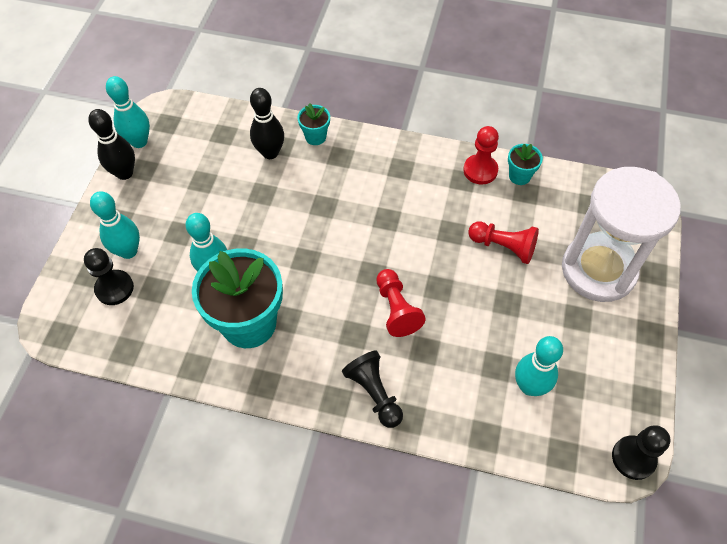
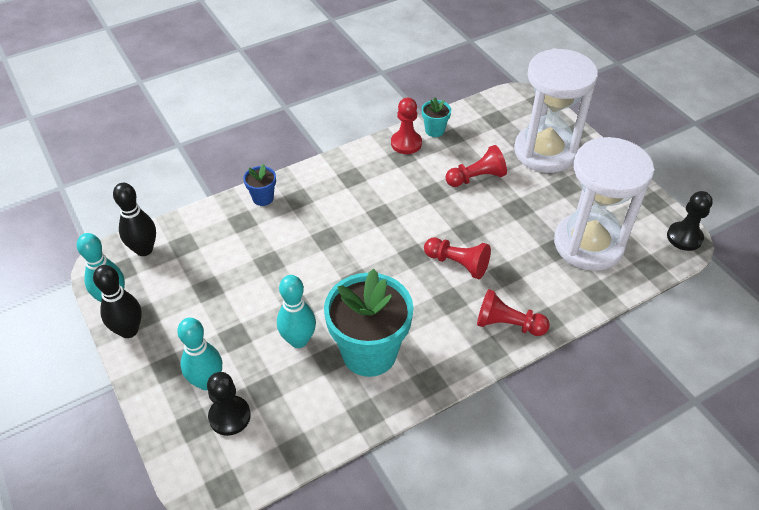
camera: 45 degrees left, 10 degrees down
black bowling pin [250,88,284,159] -> black bowling pin moved to [113,183,156,256]
turquoise flower pot [298,103,330,145] -> blue flower pot [243,164,276,206]
black pawn [342,350,403,428] -> red pawn [477,289,550,336]
turquoise bowling pin [515,336,563,396] -> white hourglass [554,137,654,271]

